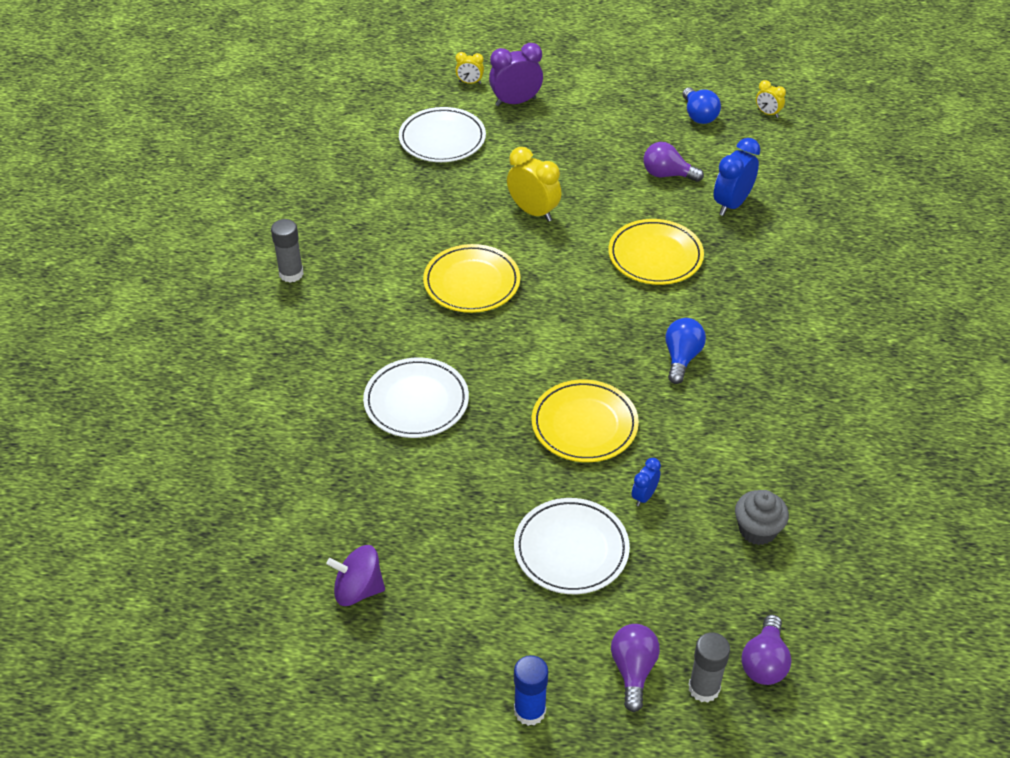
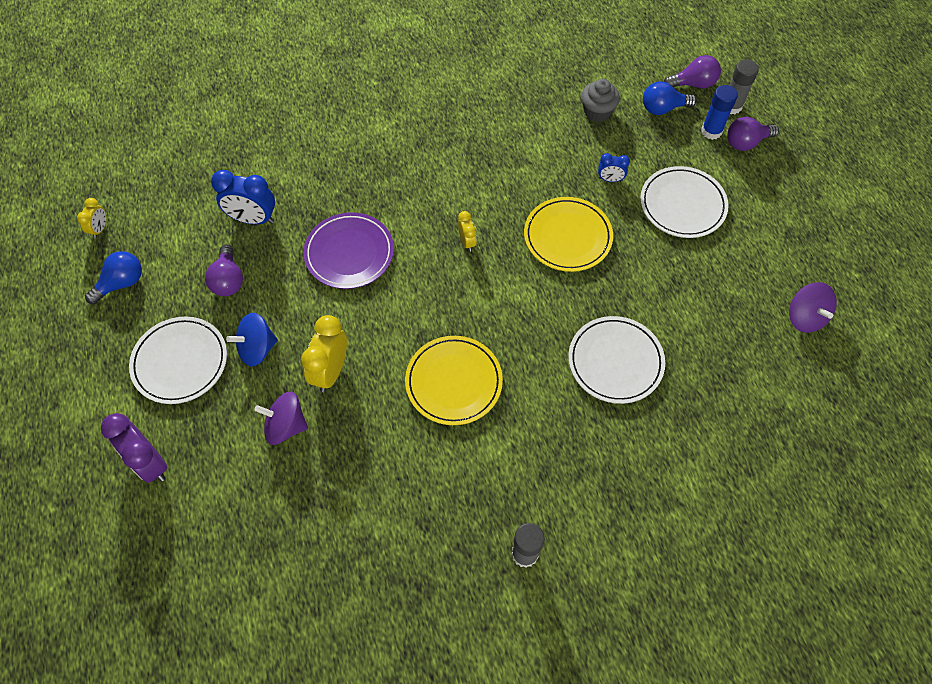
camera: 115 degrees left, 15 degrees up
white plate [399,107,486,162] -> white plate moved to [129,317,227,404]
yellow clock [455,52,484,84] -> yellow clock moved to [458,211,477,252]
blue glue stick [514,655,548,726] -> blue glue stick moved to [701,85,738,140]
yellow plate [608,219,704,285] -> purple plate [303,212,394,289]
blue light bulb [665,318,706,384] -> blue light bulb moved to [643,82,697,115]
none -> blue spinning top [226,312,278,366]
none -> purple spinning top [255,392,308,445]

